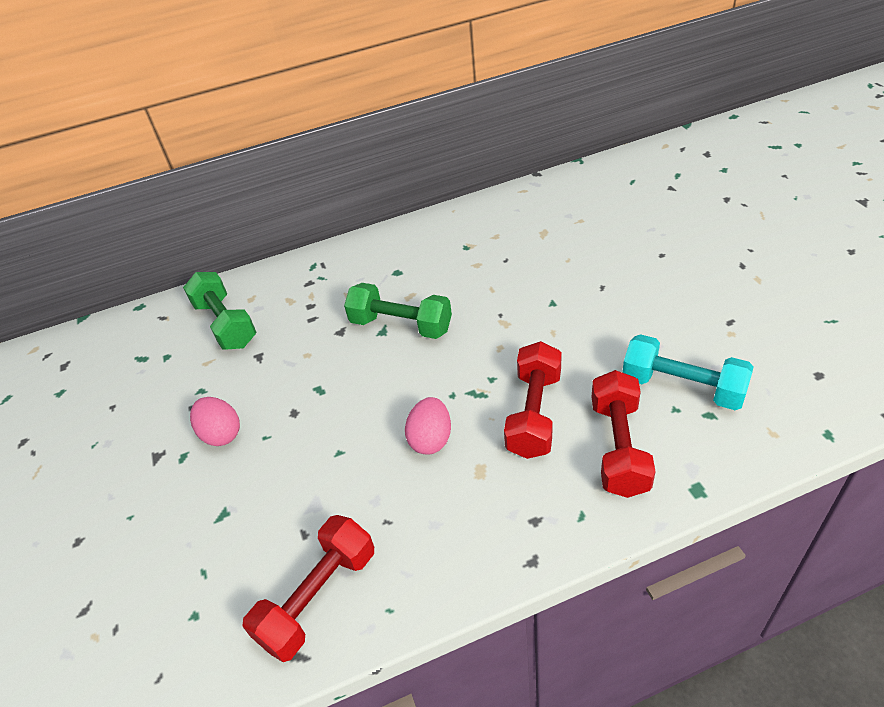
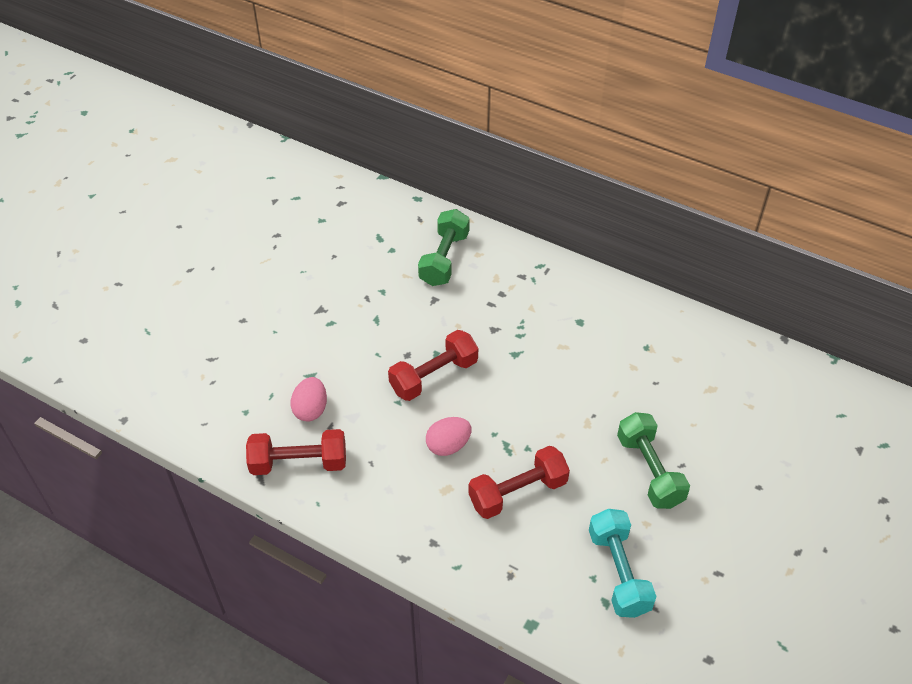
camera: 45 degrees right, 5 degrees up
pink egg [190,397,240,446] -> pink egg moved to [290,377,327,422]
green dumbbell [344,283,452,339] -> green dumbbell moved to [617,412,690,509]
red dumbbell [592,370,656,498] -> red dumbbell moved to [388,330,478,401]

